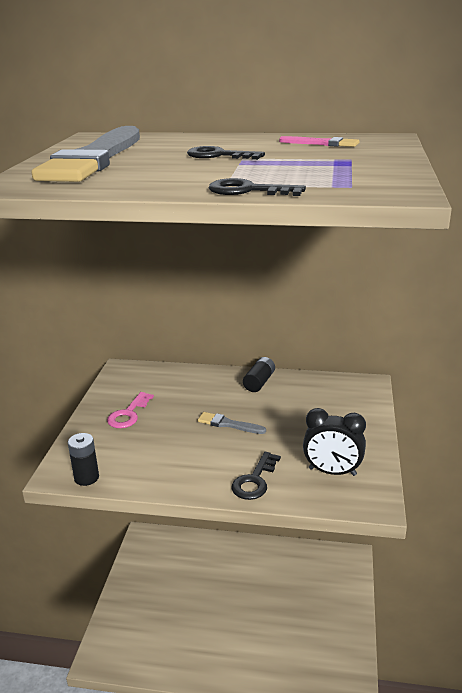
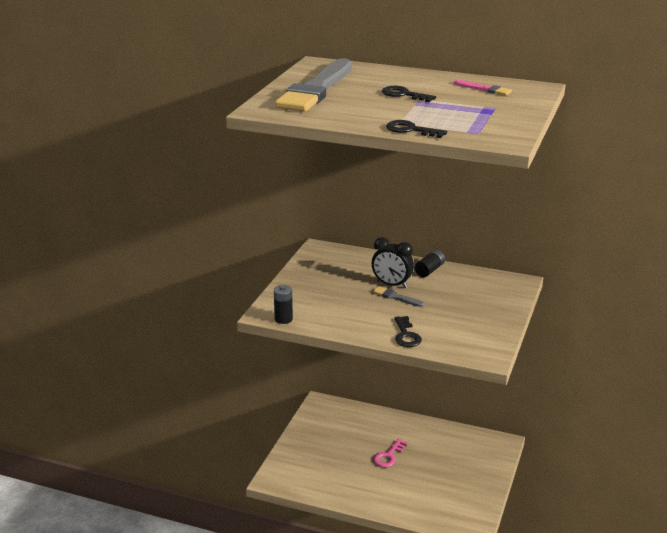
camera: 10 degrees right, 0 degrees up
pink key [107,392,154,428] -> pink key moved to [373,438,408,467]
black key [232,452,281,500] -> black key turned 45 degrees counterclockwise [394,316,422,347]
black clock [303,408,366,476] -> black clock moved to [372,237,414,288]

